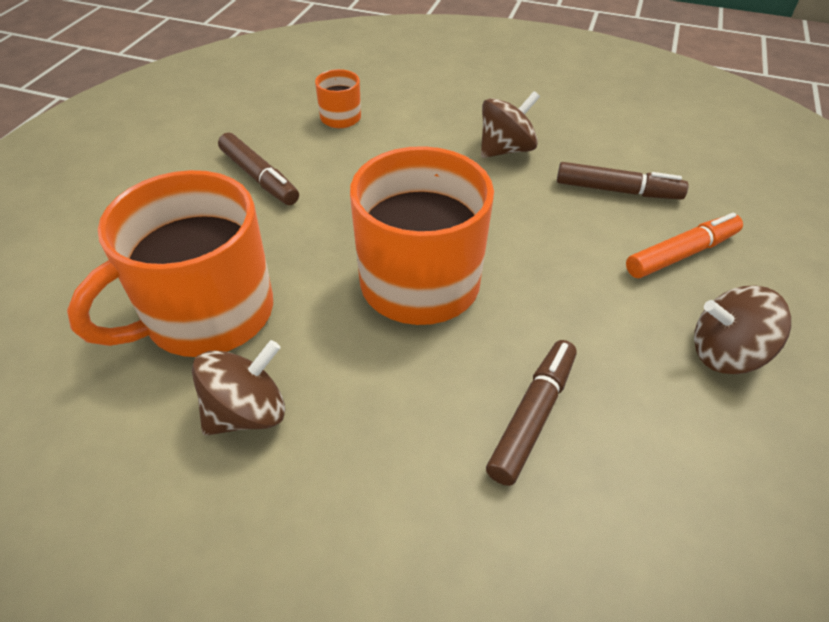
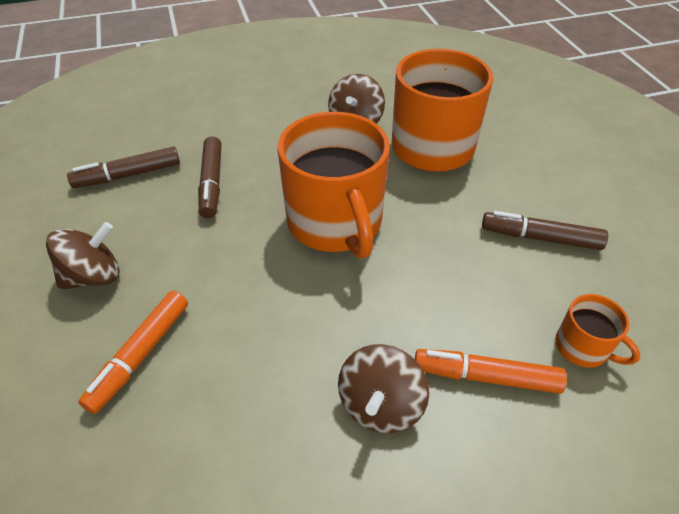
camera: 145 degrees right, 0 degrees up
brown marker [557,162,688,200] -> brown marker moved to [67,147,180,188]
none -> orange marker [415,349,567,394]

